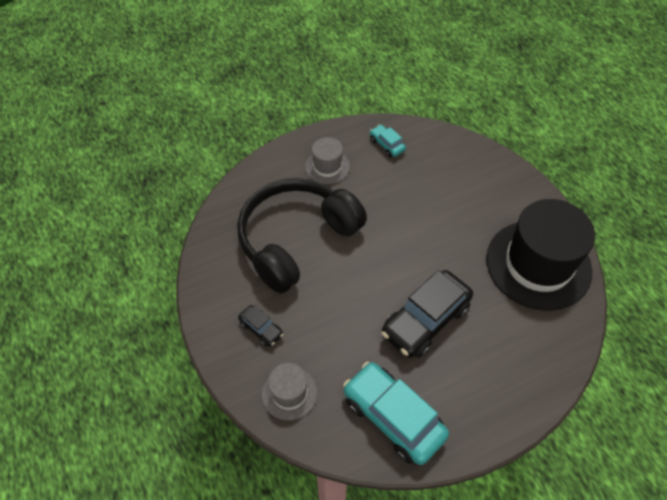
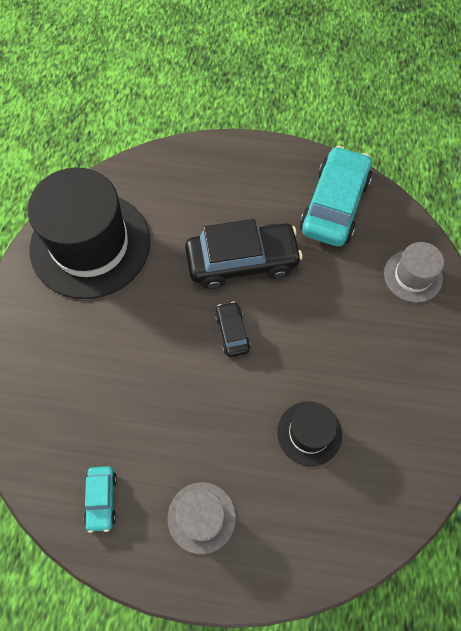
camera: 145 degrees left, 10 degrees up
black headphones [237,178,367,294] -> black hat [277,401,342,466]
black car [238,305,283,347] -> black car moved to [215,301,251,357]
turquoise car [343,362,449,465] -> turquoise car turned 150 degrees counterclockwise [300,146,372,247]

